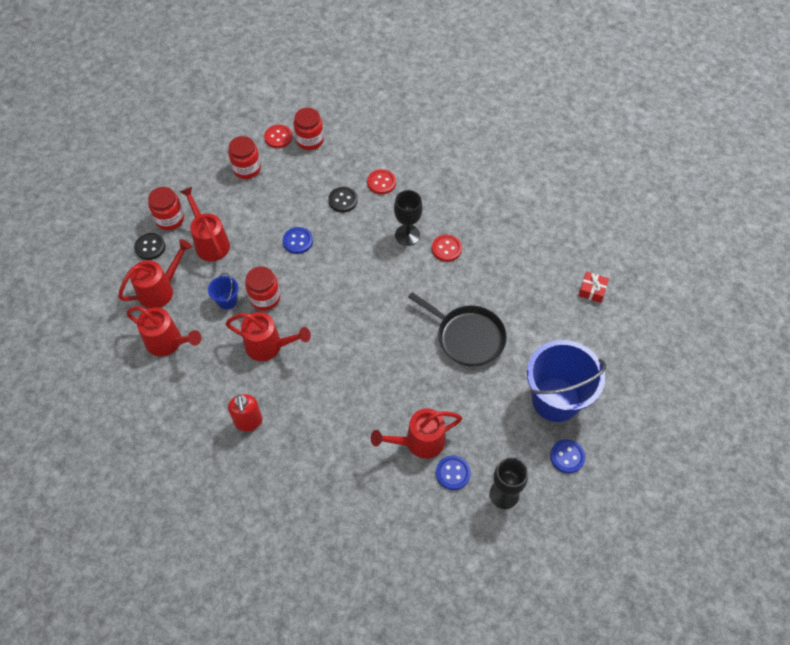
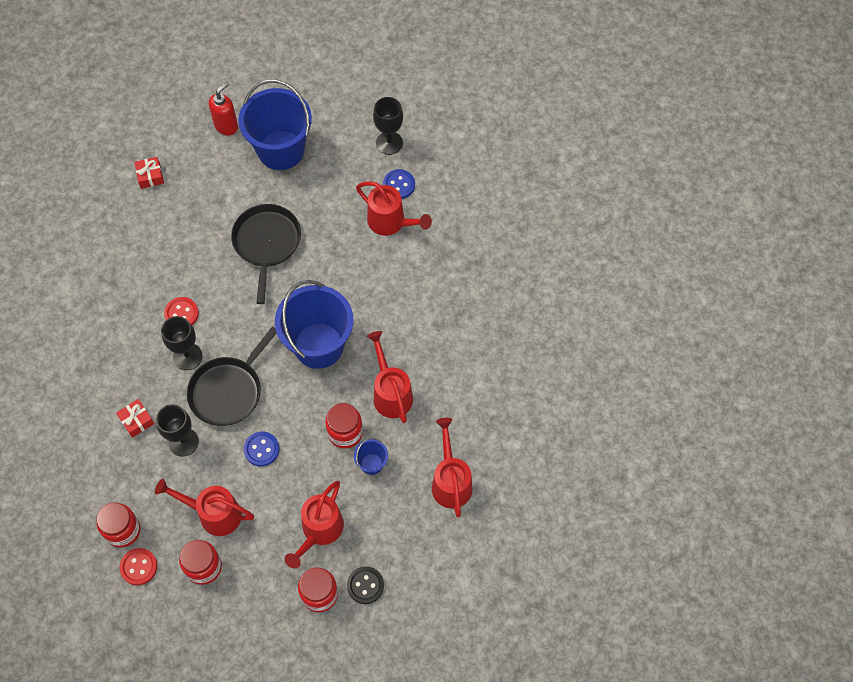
camera: 125 degrees left, 5 degrees up
red watering can [118,239,192,309] -> red watering can moved to [155,479,254,536]
red soap dispenser [228,394,263,431] -> red soap dispenser moved to [209,82,238,135]
black button [328,187,358,212] -> black goblet [156,404,199,457]
red button [367,169,396,194] -> red gift [116,399,154,438]
blue button [550,439,585,473] -> none
none -> black pan [187,326,277,426]
none -> blue bucket [275,280,353,369]

